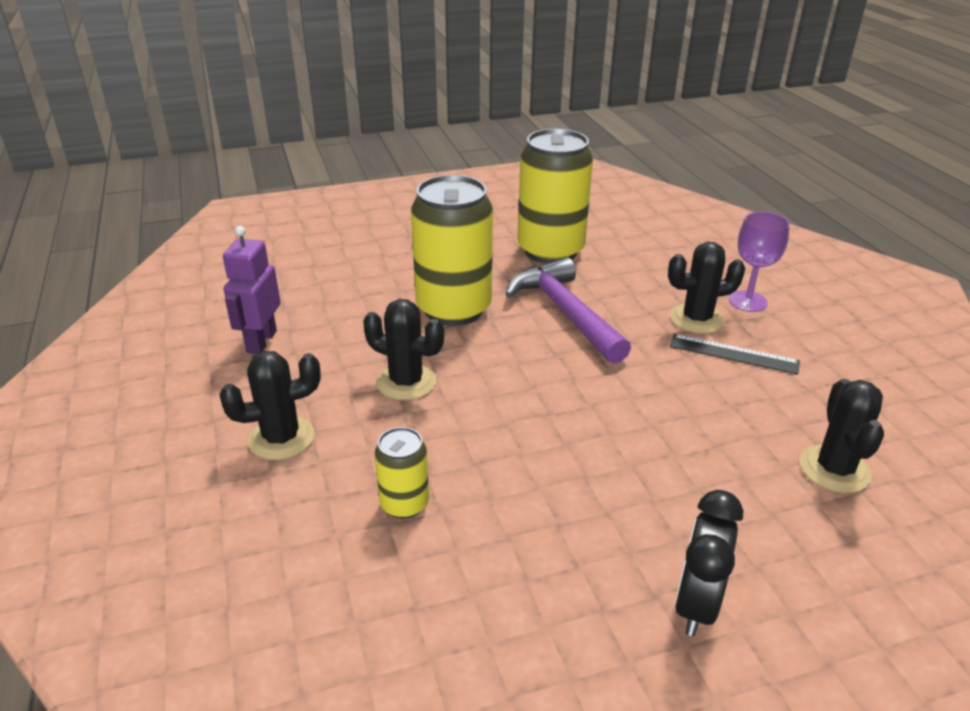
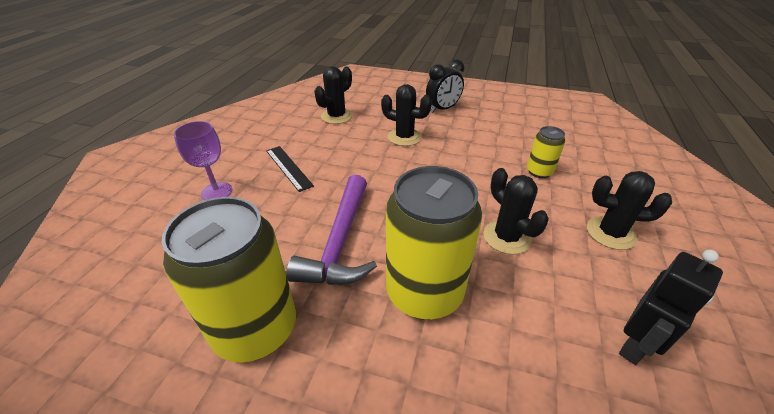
camera: 145 degrees left, 5 degrees up
purple robot [223,226,281,354] -> black robot [619,250,723,365]
black cactus [668,242,745,334] -> black cactus moved to [381,84,432,146]

